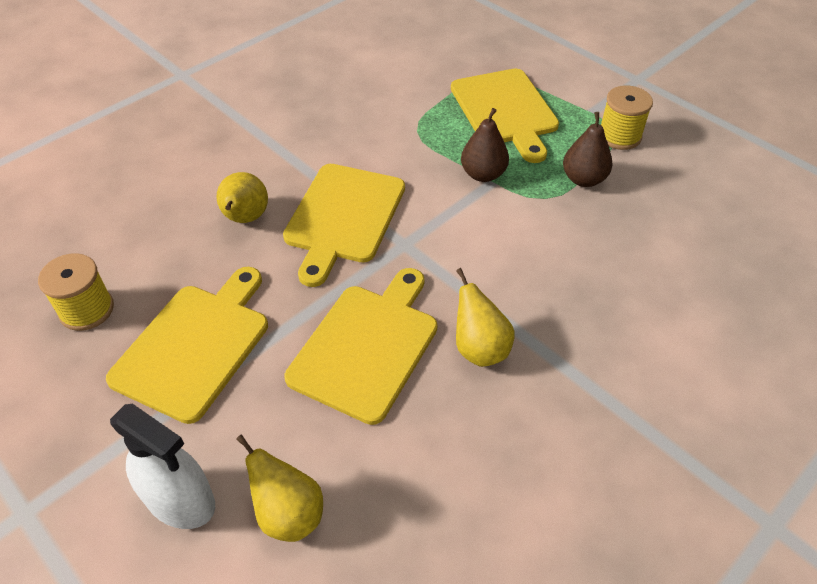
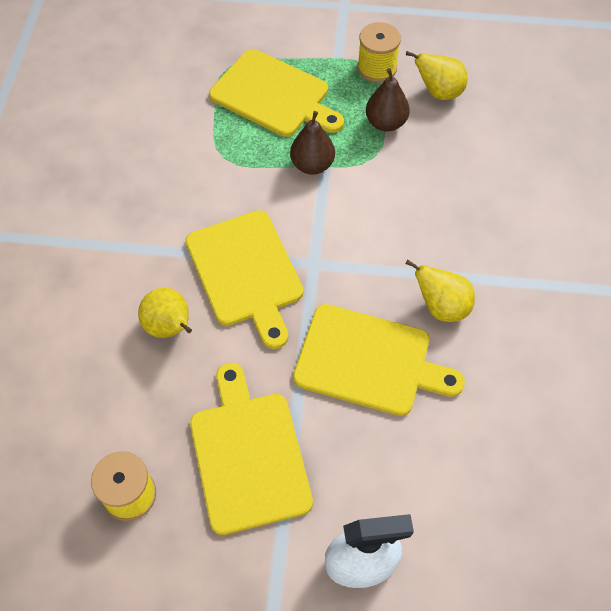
camera: 40 degrees left, 10 degrees up
yellow pear [236,434,323,542] -> yellow pear moved to [406,51,467,100]
yellow cutting board [284,268,437,425] -> yellow cutting board turned 120 degrees clockwise [293,304,465,416]

